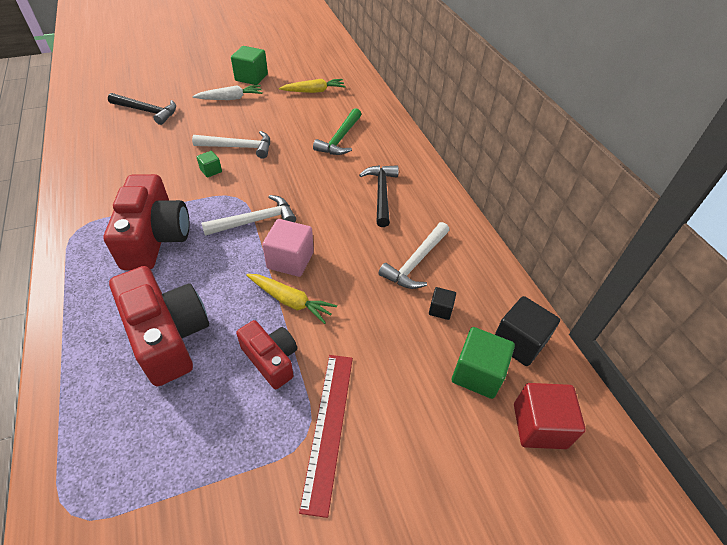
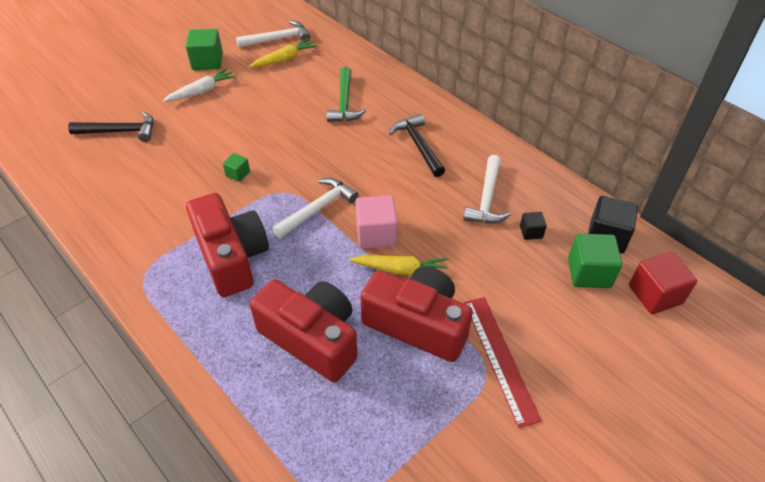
camera: 20 degrees left, 0 degrees up
white hammer [192,131,270,159] -> white hammer moved to [236,21,310,48]
red camera [236,320,297,389] -> red camera [360,266,473,362], size x1.71

